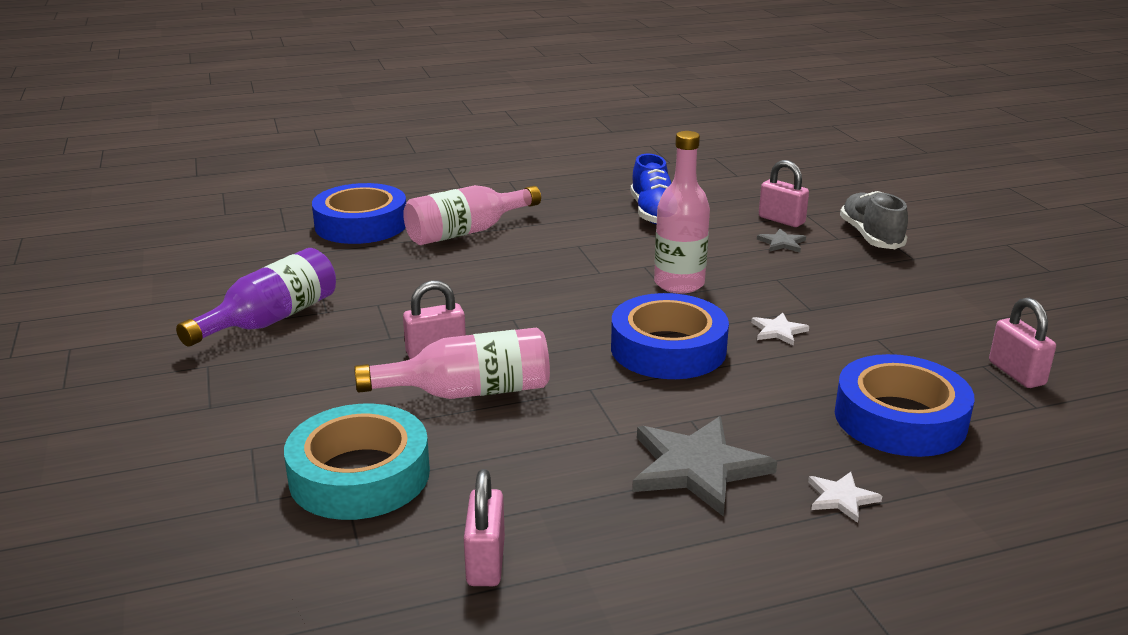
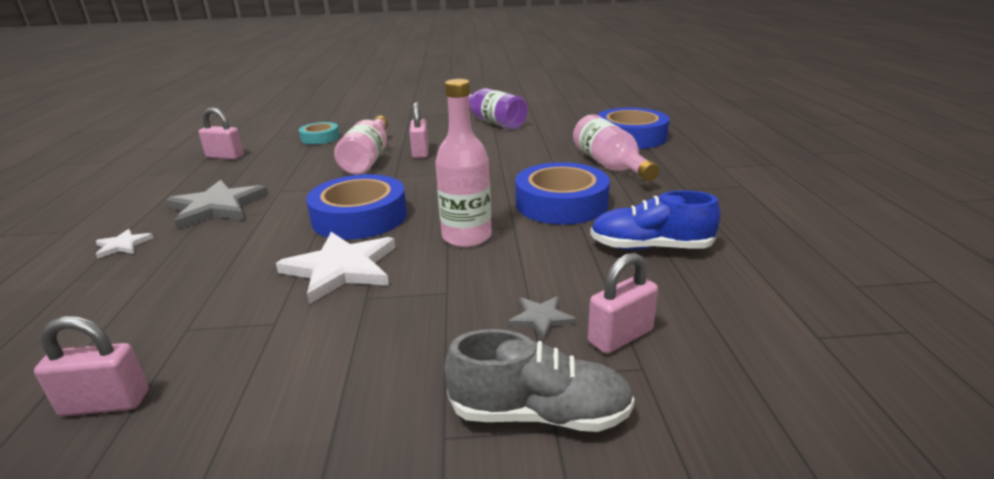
camera: 105 degrees right, 0 degrees up
turquoise tape [284,404,430,520] -> turquoise tape [299,122,340,145], size x0.56
white star [751,313,809,346] -> white star [276,232,395,304], size x2.08
blue tape [835,354,975,457] -> blue tape moved to [515,162,610,225]

